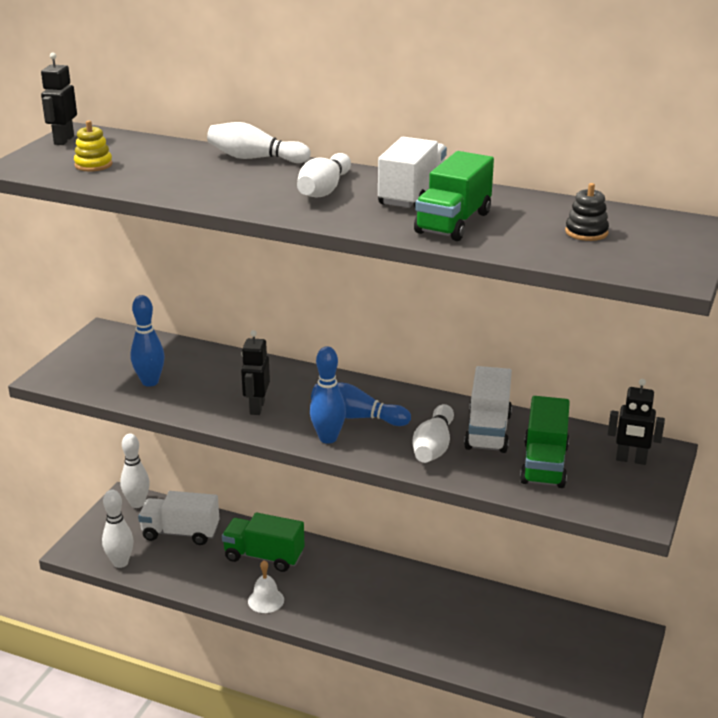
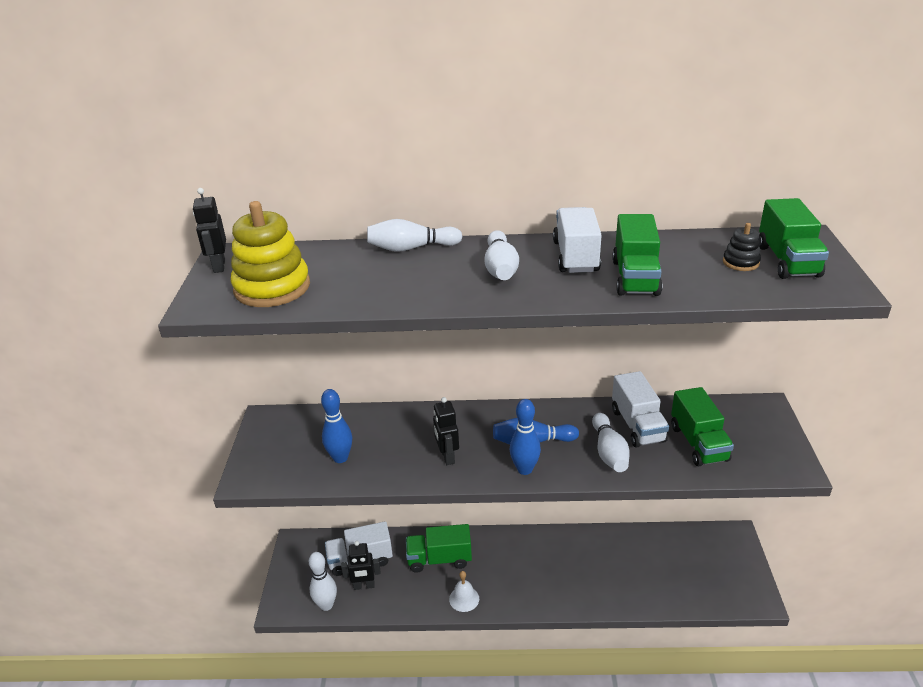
camera: 20 degrees left, 5 degrees up
yellow stacking toy [74,120,113,172] -> yellow stacking toy [231,201,310,307], size x2.13
white bowling pin [120,434,150,508] -> none
black robot [608,379,665,465] -> black robot moved to [341,541,380,590]
none -> green truck [759,198,829,279]

